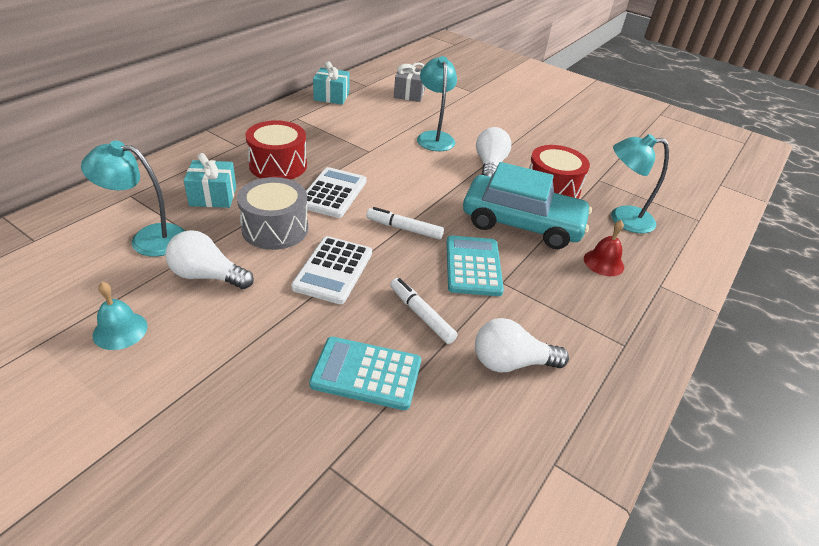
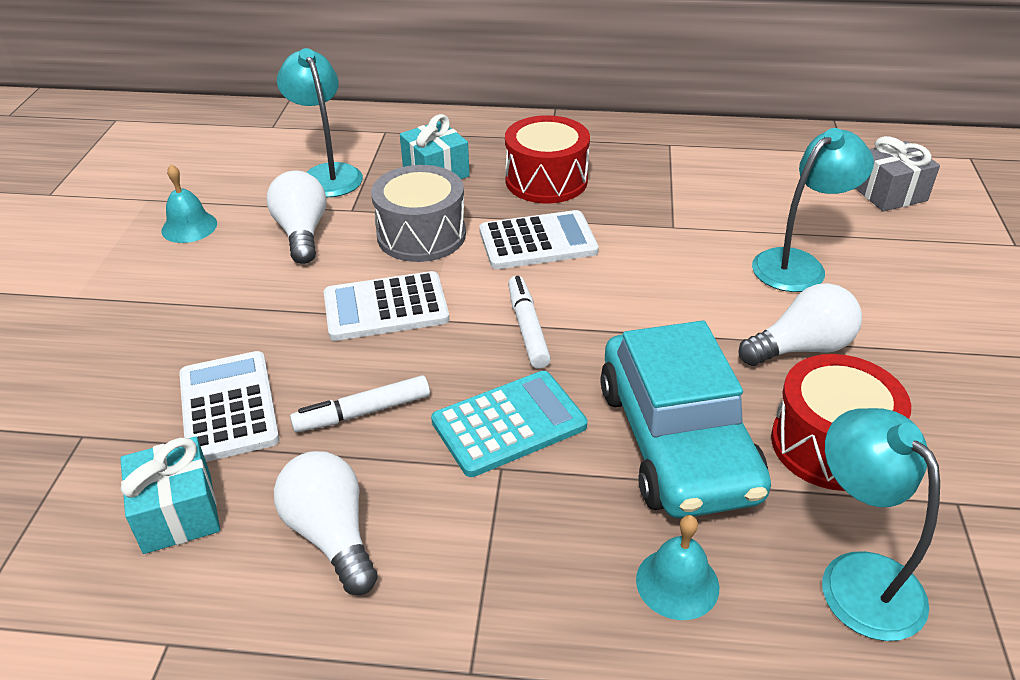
camera: 65 degrees right, 0 degrees up
turquoise calculator [309,337,421,410] -> white calculator [179,351,280,462]
turquoise gift [313,62,350,105] -> turquoise gift moved to [120,437,220,554]
white marker [390,278,458,344] -> white marker turned 135 degrees counterclockwise [290,375,430,432]
red bell [584,220,624,276] -> turquoise bell [636,515,719,620]

